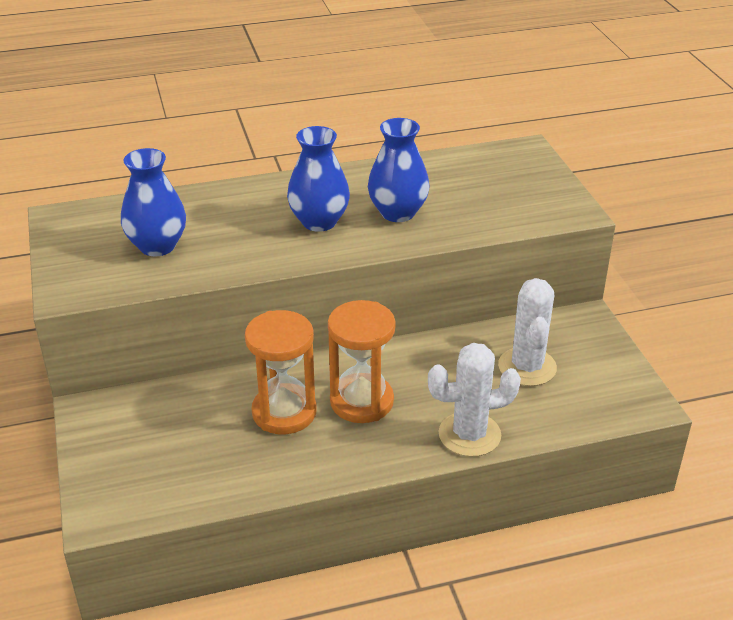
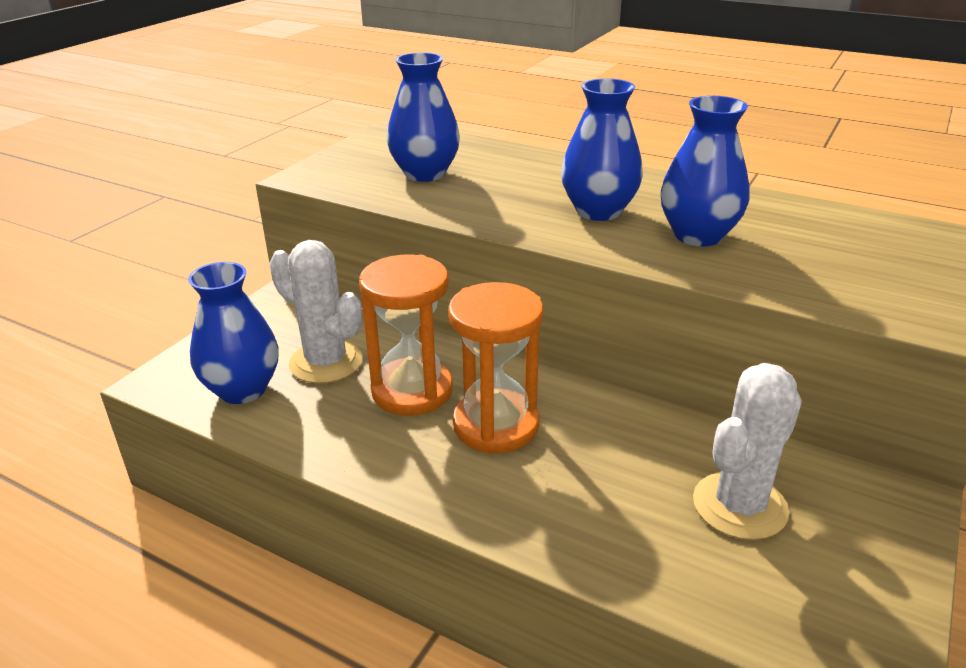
camera: 45 degrees right, 5 degrees down
white cactus [428,343,521,457] -> white cactus moved to [269,240,363,383]
none -> blue vase [188,262,279,404]

